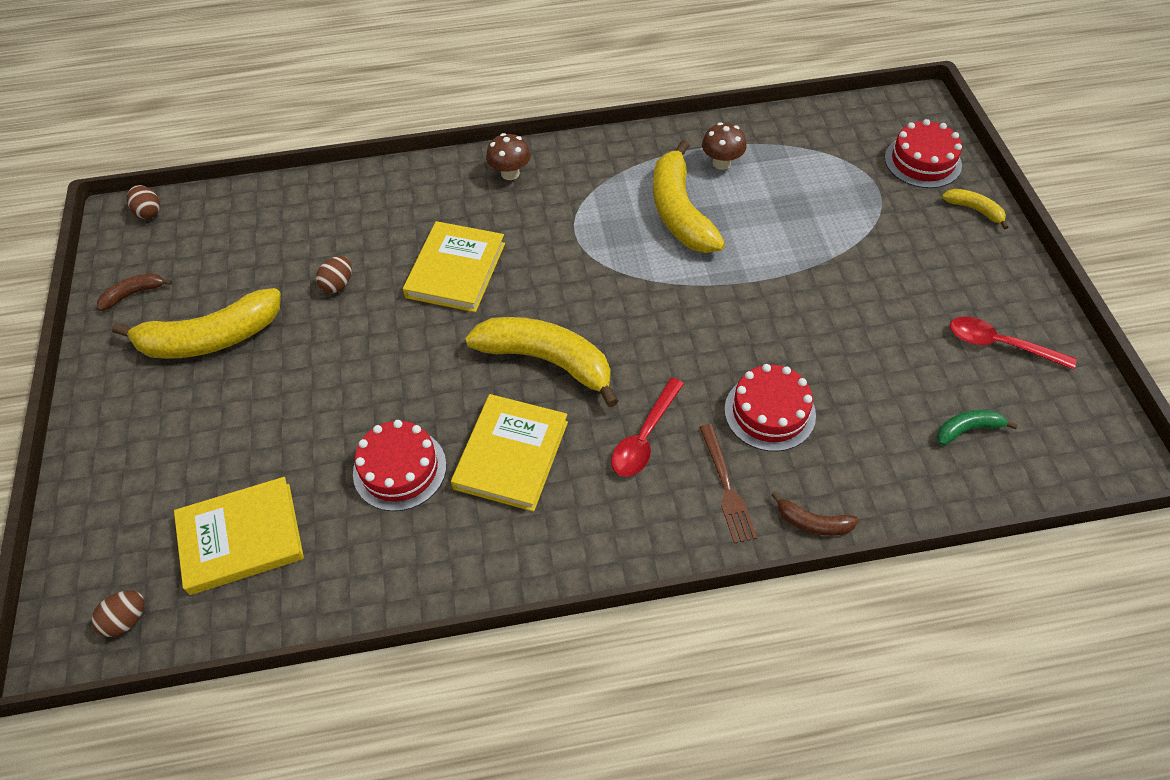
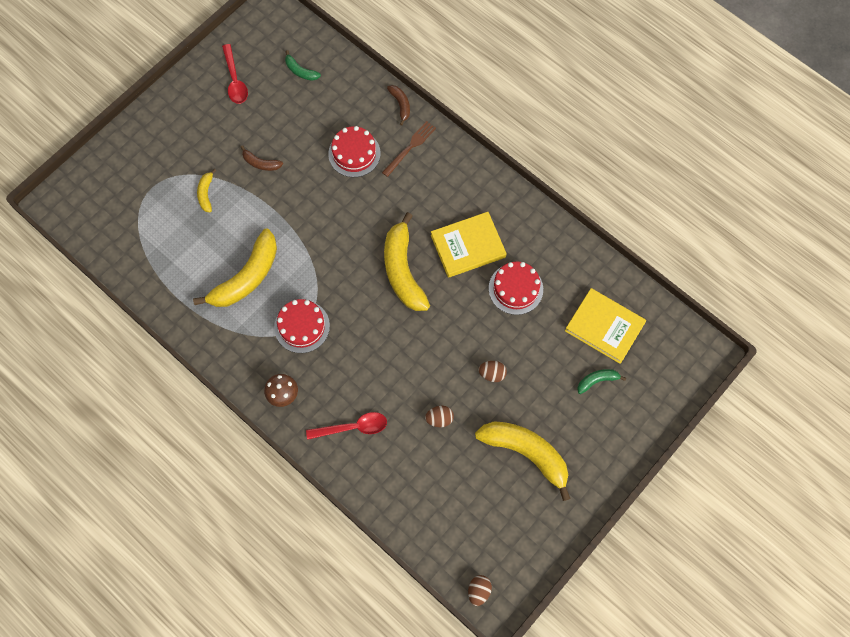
camera: 130 degrees left, 15 degrees up
brown egg [92,591,145,637] -> brown egg moved to [478,361,507,382]
brown banana [97,273,172,311] -> brown banana moved to [241,145,283,171]
yellow book [403,221,505,312] -> none
red spoon [611,378,684,477] -> red spoon moved to [306,412,387,440]
brown mushroom [702,122,747,170] -> none
red cake [885,119,962,188] -> red cake moved to [274,299,330,353]
yellow banana [942,189,1008,229] -> yellow banana moved to [197,169,216,212]
none -> green banana [577,369,626,394]

